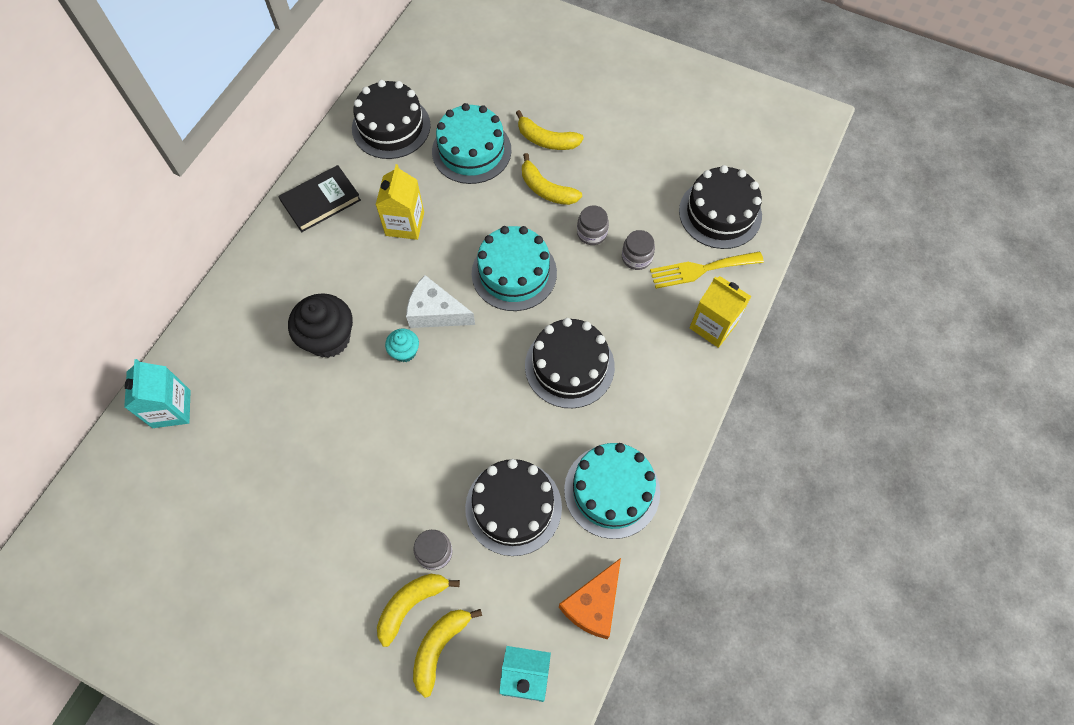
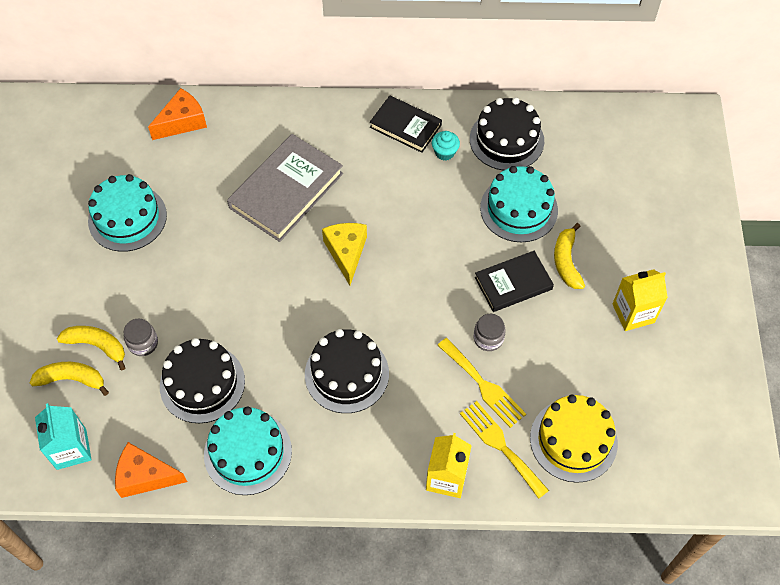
camera: 65 degrees right, 5 degrees down
turquoise carton [124,359,191,428] -> orange cheese [148,88,207,140]
black cupcake [288,293,353,358] -> grey book [227,134,343,242]
yellow carton [376,164,424,240] -> yellow carton moved to [612,269,668,331]
turquoise cupcake [385,328,419,362] -> turquoise cupcake moved to [432,131,460,160]
white cheese [406,275,475,328] -> yellow cheese [322,223,367,285]
turquoise cake [472,226,557,311] -> turquoise cake moved to [88,174,167,252]
yellow banana [522,153,582,205] -> black book [475,251,554,312]
grey jar [622,230,655,270] -> yellow fork [437,338,526,428]
black cake [679,165,762,249] -> yellow cake [530,395,618,483]

